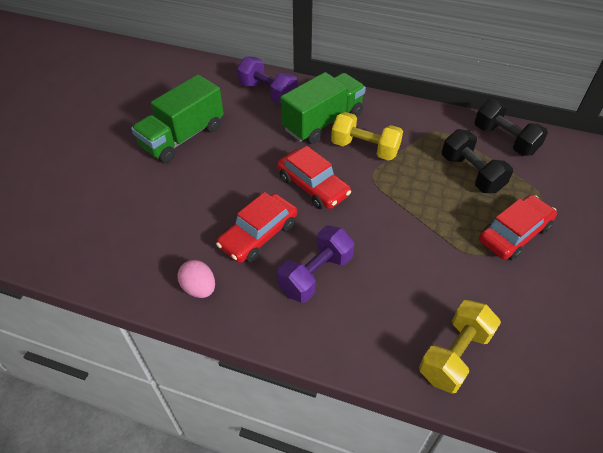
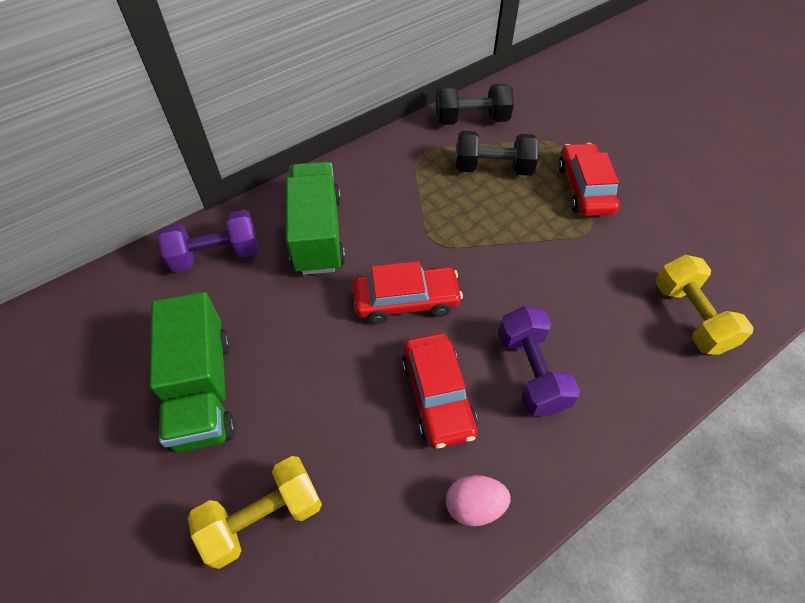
camera: 55 degrees left, 5 degrees up
yellow dumbbell [331,112,403,161] -> yellow dumbbell moved to [188,456,322,569]

